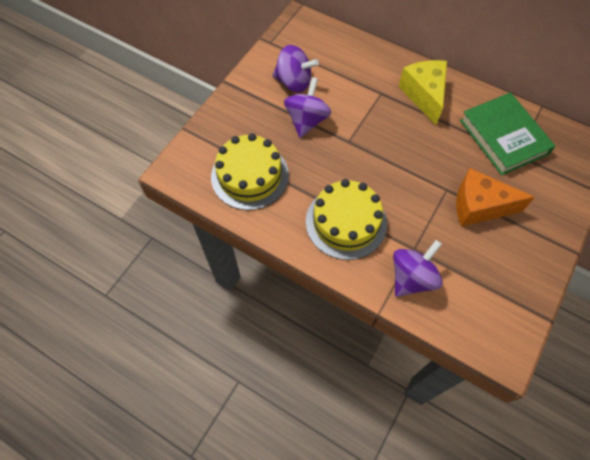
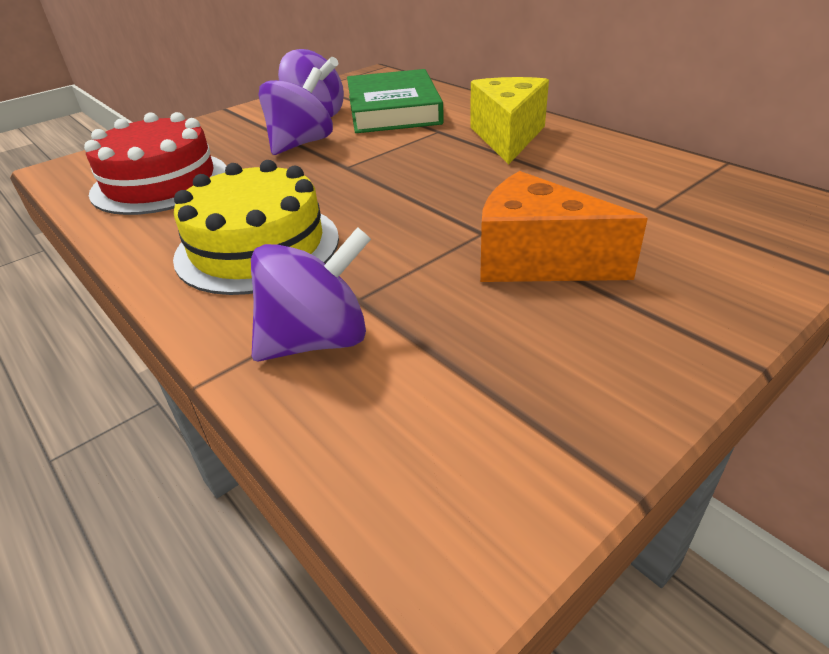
camera: 20 degrees right, 25 degrees down
yellow cake [211,133,289,210] -> red cake [84,112,226,215]
green book [460,92,556,175] -> green book moved to [347,69,444,133]

